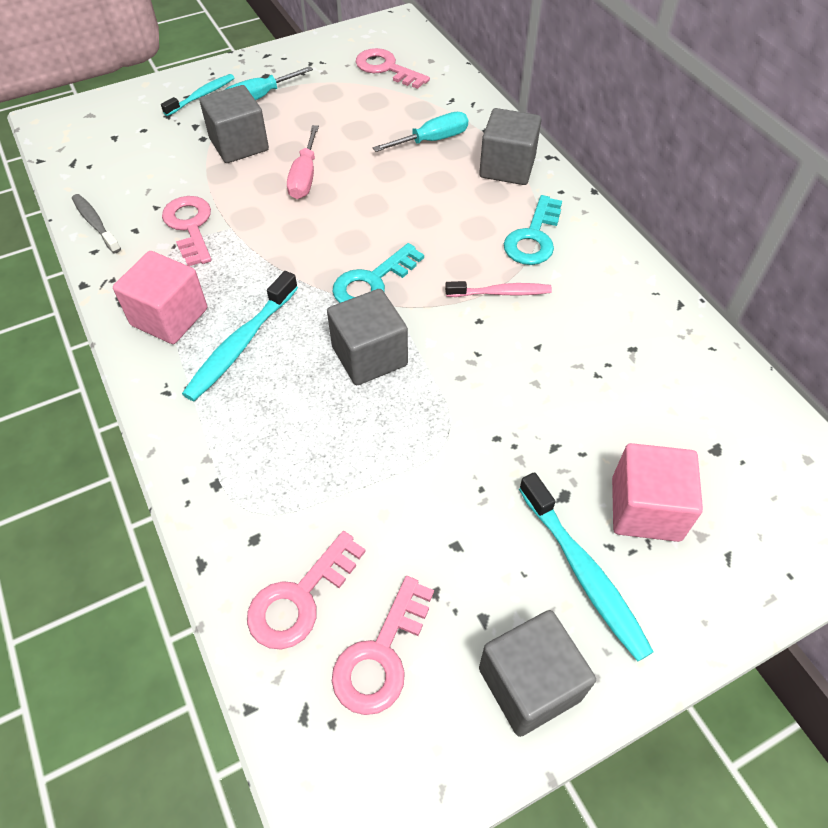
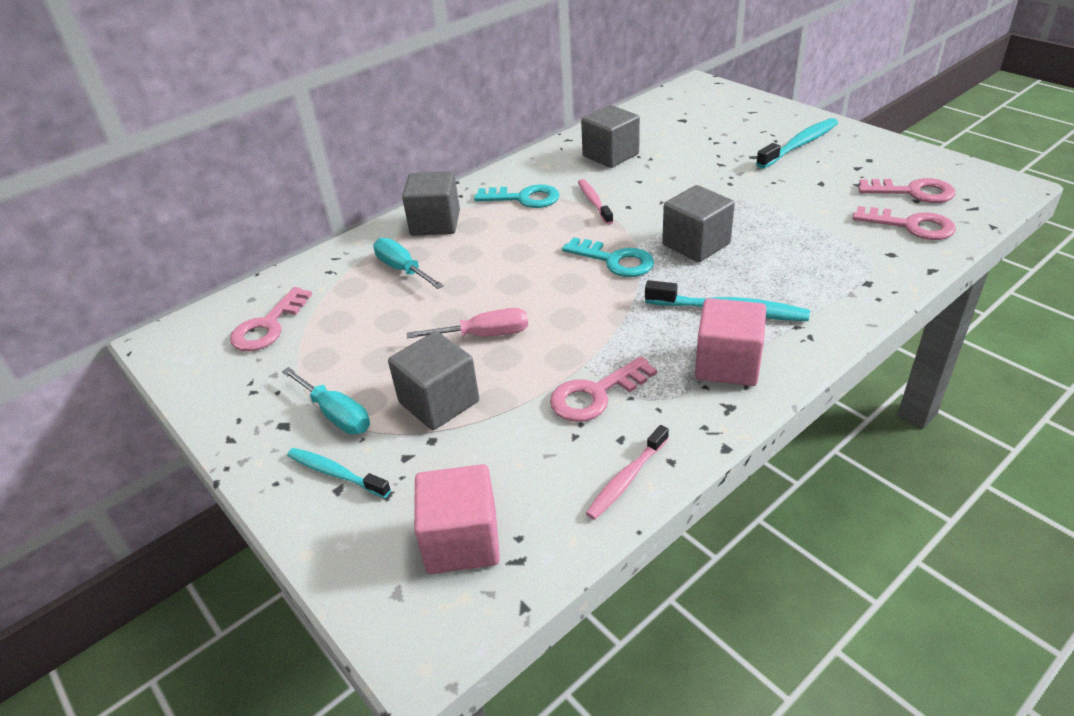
camera: 100 degrees left, 15 degrees down
grey toothbrush [72,194,121,253] -> pink toothbrush [586,425,669,520]
grey cube [479,610,596,737] -> grey cube moved to [581,105,640,168]
pink cube [612,443,703,542] -> pink cube moved to [414,464,500,574]

